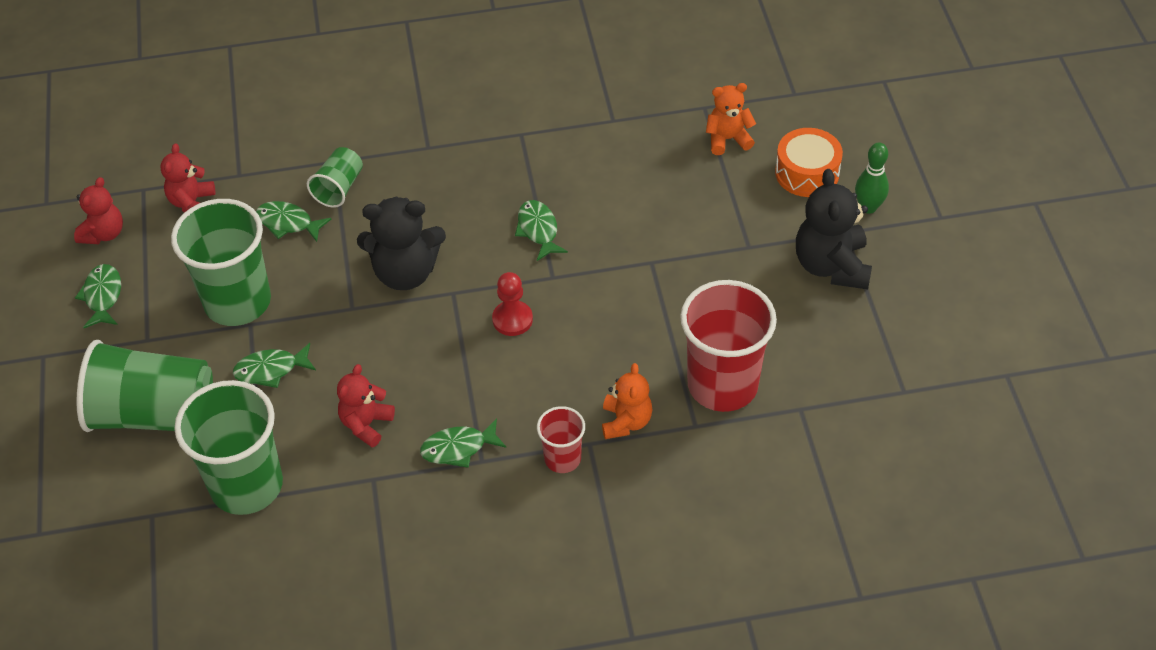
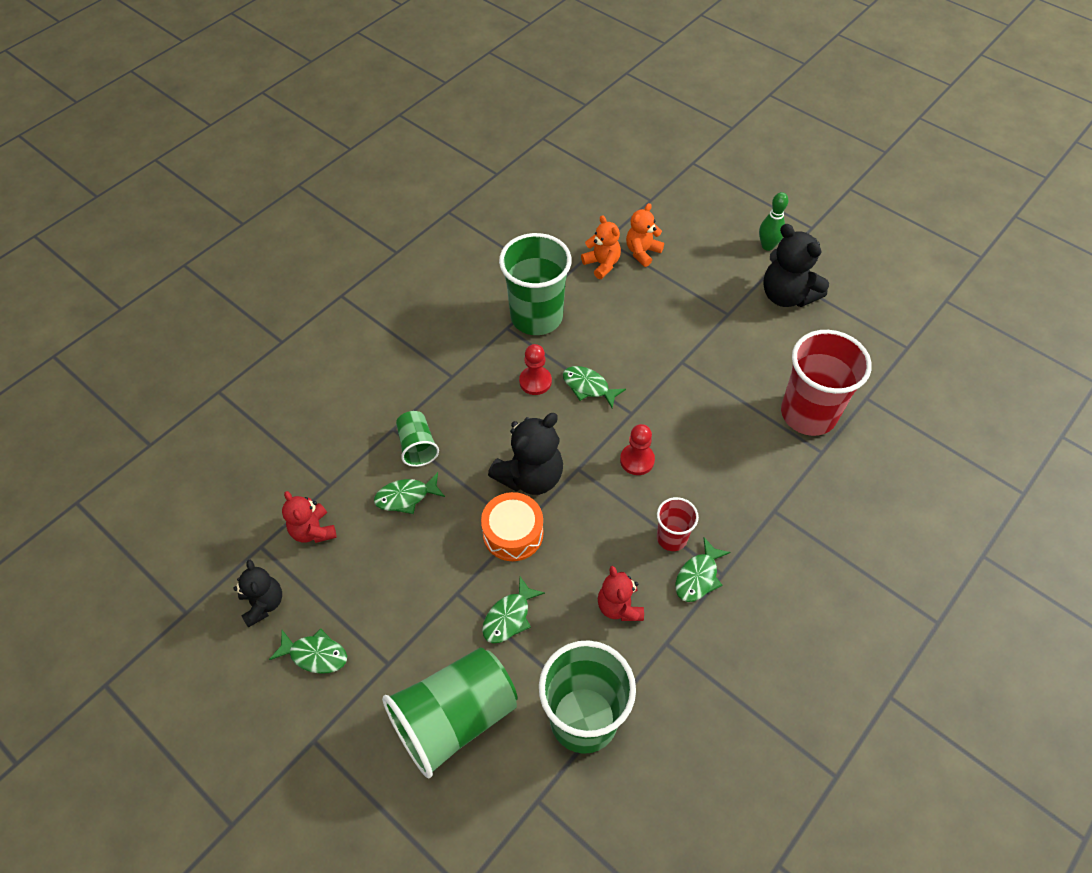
camera: 40 degrees left, 5 degrees up
red teddy bear [74,177,123,244] -> black teddy bear [233,560,282,627]
green fish [75,264,121,328] -> green fish turned 150 degrees clockwise [269,628,347,674]
green cup [171,199,271,326] -> green cup moved to [499,233,572,335]
red cup [537,406,585,473] -> red cup moved to [657,497,699,551]
orange teddy bear [602,363,653,439] -> orange teddy bear moved to [581,215,621,279]
orange drum [775,128,843,197] -> orange drum moved to [481,492,544,561]
none -> red pawn [519,344,552,395]

